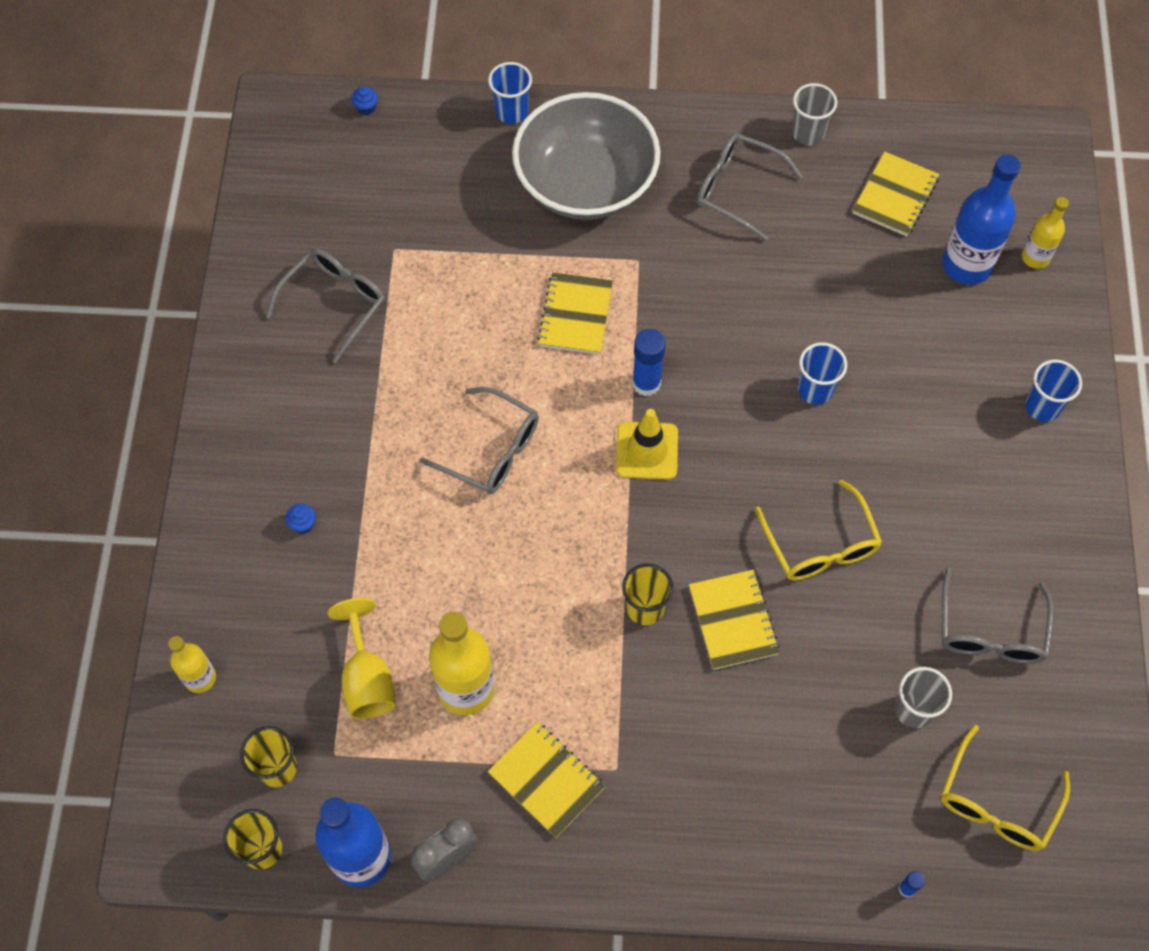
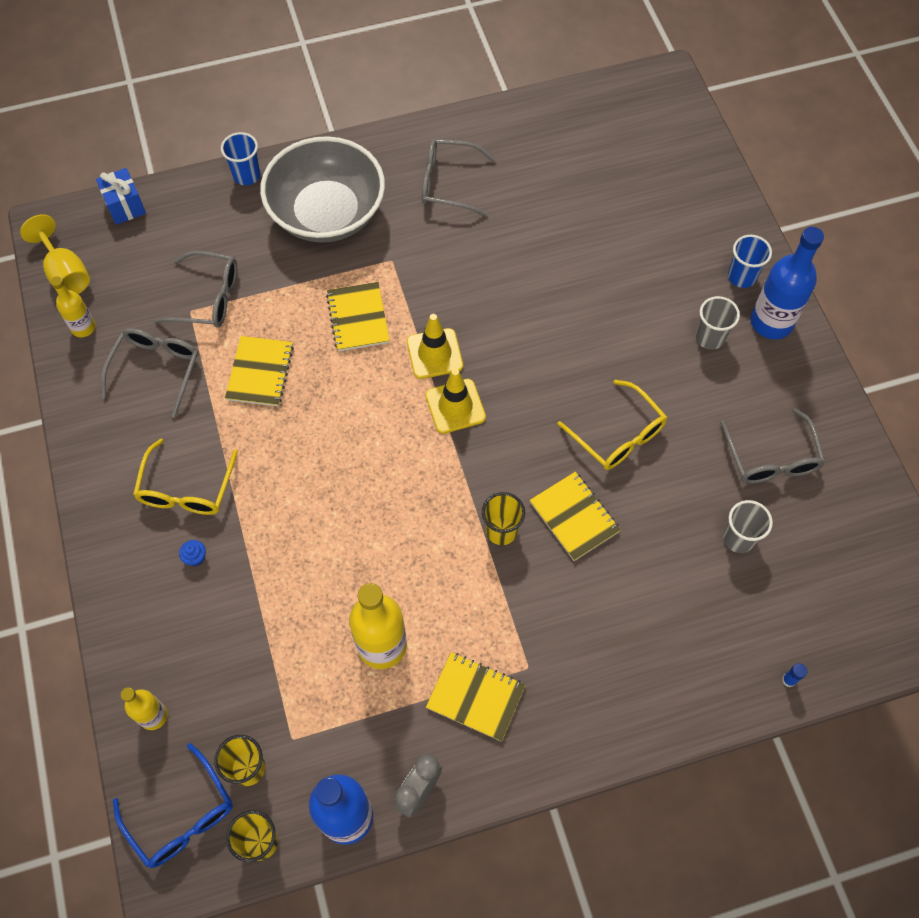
camera: 20 degrees left, 0 degrees up
yellow goblet [328,598,396,719] -> yellow goblet moved to [20,214,90,294]
blue cupcake [351,86,378,115] -> blue gift [96,168,146,225]
grey glasses [419,387,539,494] -> grey glasses moved to [154,251,237,328]
blue glue stick [632,329,666,396] -> yellow traffic cone [407,314,463,379]
grey cup [792,83,837,145] -> grey cup moved to [696,296,740,350]
blue cup [798,342,847,405] -> none
yellow notebook [853,151,939,236] -> yellow notebook moved to [225,336,294,406]
yellow glasses [941,725,1070,851] -> yellow glasses moved to [133,439,238,515]
blue bottle [942,154,1021,285] -> blue bottle moved to [751,227,824,339]
yellow bottle [1022,197,1069,269] -> yellow bottle moved to [51,276,96,337]
none -> blue glasses [113,743,233,868]

